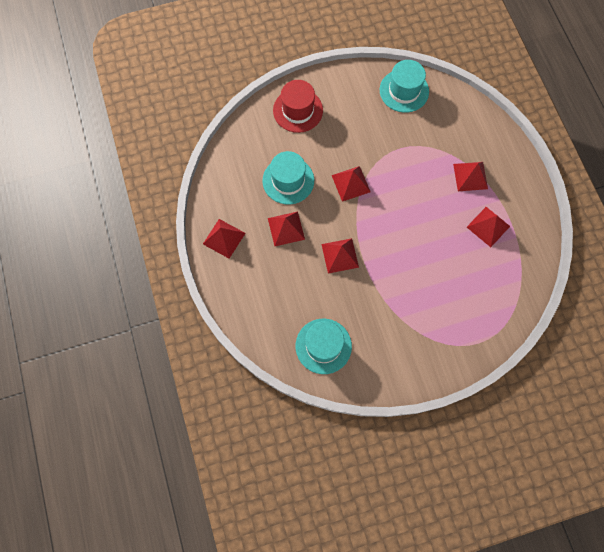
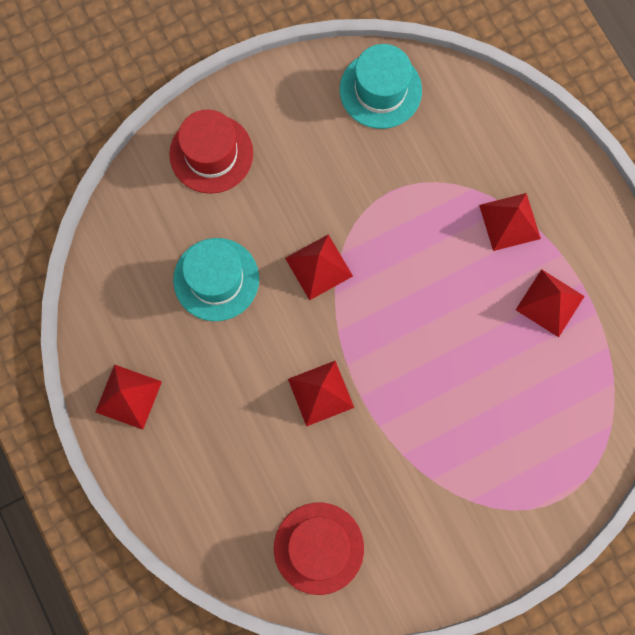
camera: 10 degrees left, 5 degrees up
red pyramid [268,212,305,246] -> none
turquoise hat [296,319,352,374] -> red hat [274,503,364,595]

